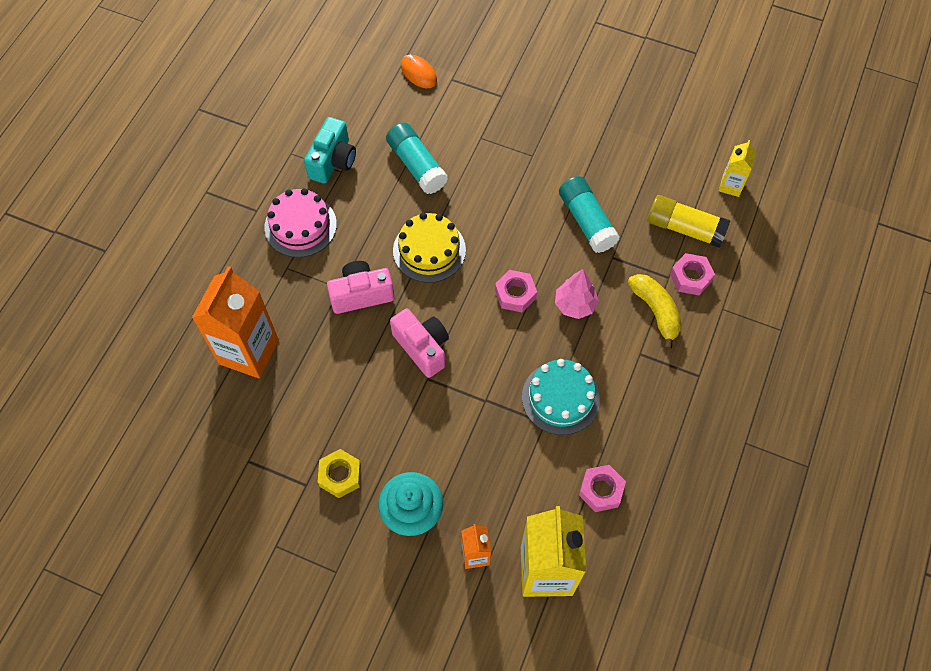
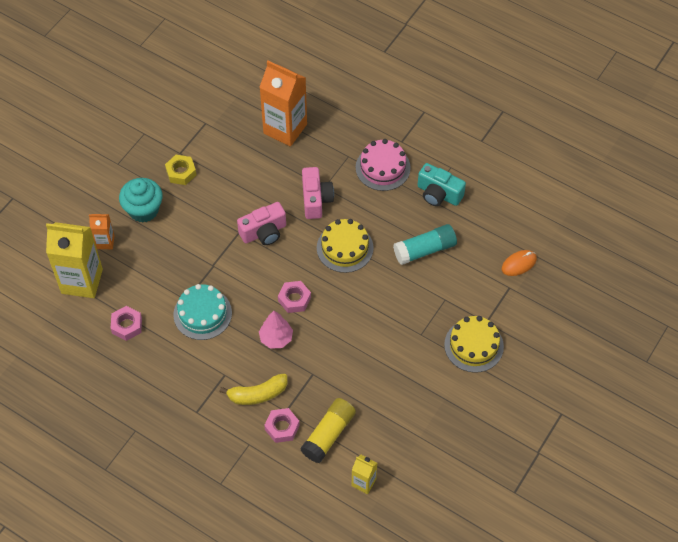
camera: 100 degrees right, 5 degrees down
turquoise glue stick [559,176,620,253] -> none
none -> yellow cake [444,316,504,373]

